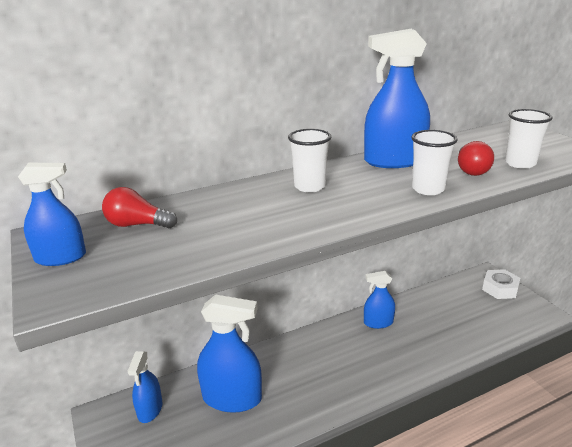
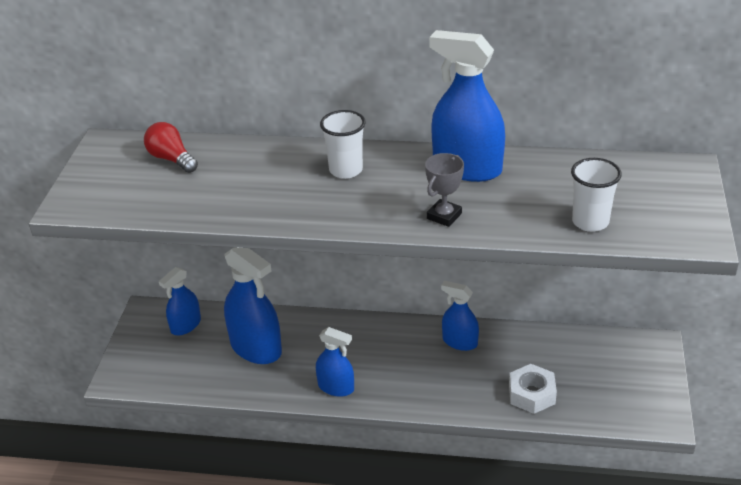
camera: 35 degrees right, 10 degrees up
blue spray bottle [18,163,86,266] -> blue spray bottle moved to [316,327,354,397]
white cup [411,130,458,195] -> grey trophy [425,153,464,227]
red light bulb [458,141,494,176] -> none
white nut [482,269,520,299] -> white nut moved to [509,364,557,414]

